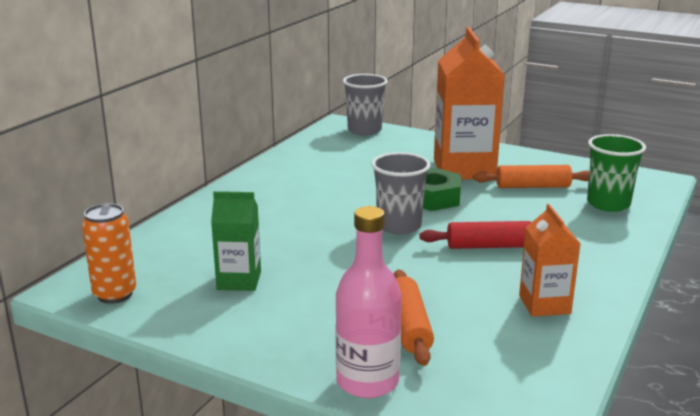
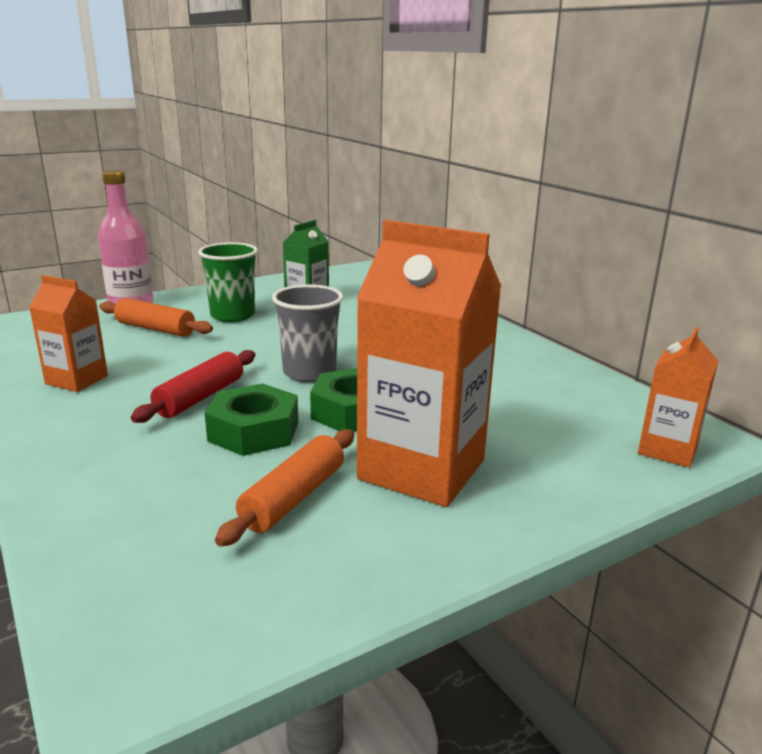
camera: 120 degrees right, 0 degrees up
orange can [82,203,136,304] -> none
grey cup [343,74,388,135] -> orange carton [638,327,718,468]
green cup [587,134,646,212] -> green cup moved to [198,242,258,322]
none -> green nut [205,383,298,456]

